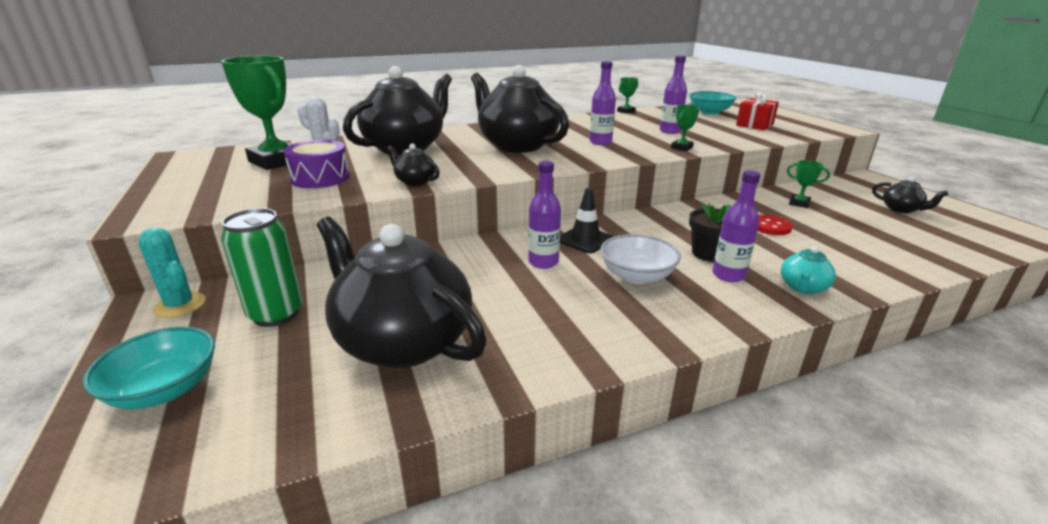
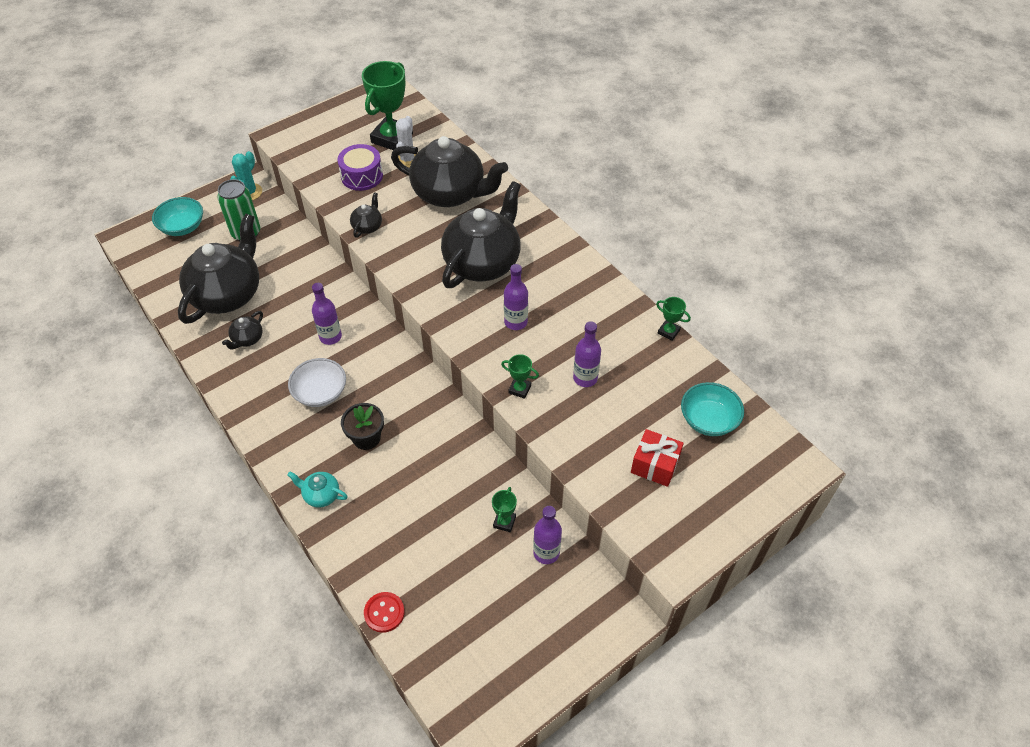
camera: 75 degrees right, 25 degrees up
black traffic cone [560,188,613,253] -> none
purple bottle [712,170,761,282] -> purple bottle moved to [533,506,562,564]
red button [757,215,793,235] -> red button moved to [364,592,405,633]
black teapot [872,177,948,213] -> black teapot moved to [222,311,263,349]

